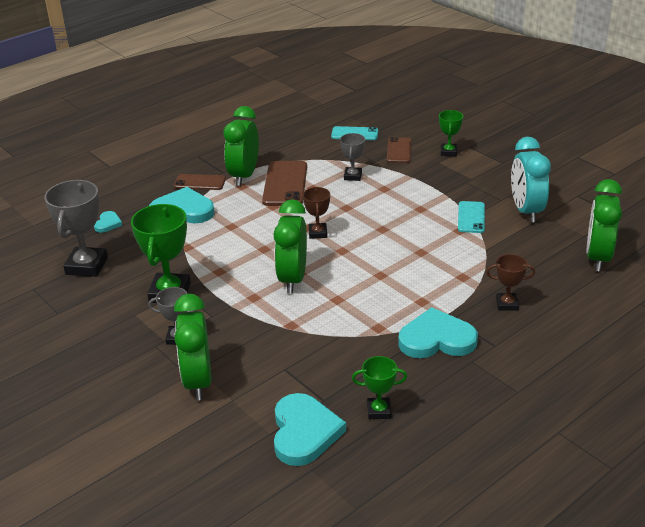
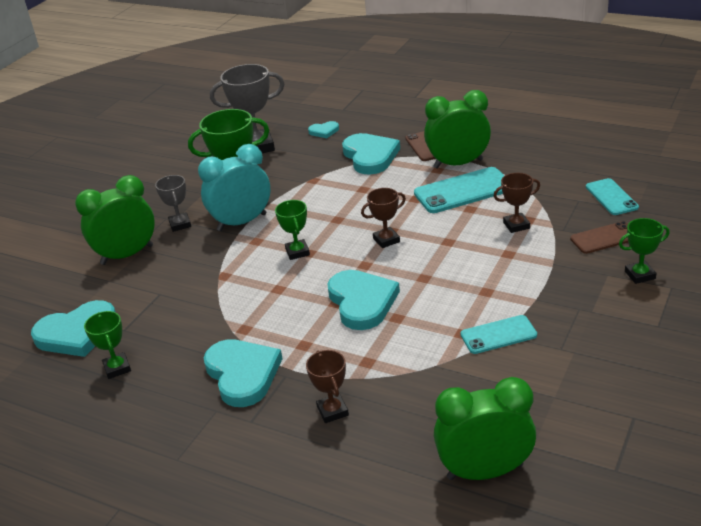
camera: 70 degrees right, 0 degrees up
brown phone [262,161,307,206] -> turquoise phone [414,167,504,213]
green clock [273,199,307,293] -> green trophy [275,200,310,260]
grey trophy [340,133,365,181] -> brown trophy [494,173,540,233]
turquoise clock [511,137,551,223] -> turquoise clock moved to [198,144,270,231]
none -> turquoise heart [328,270,400,330]

